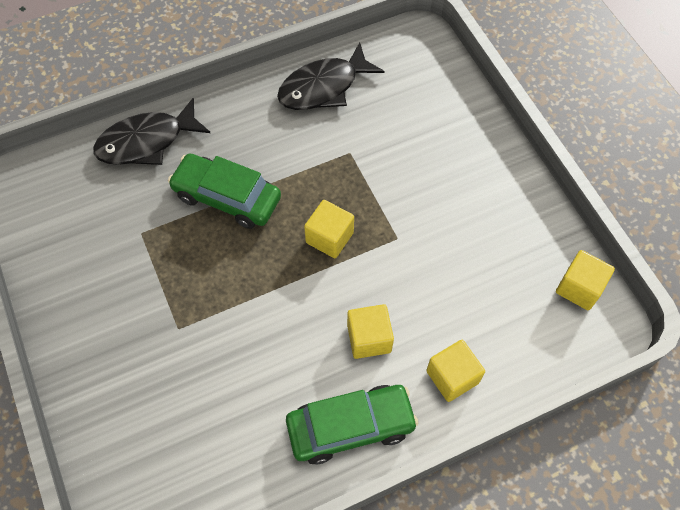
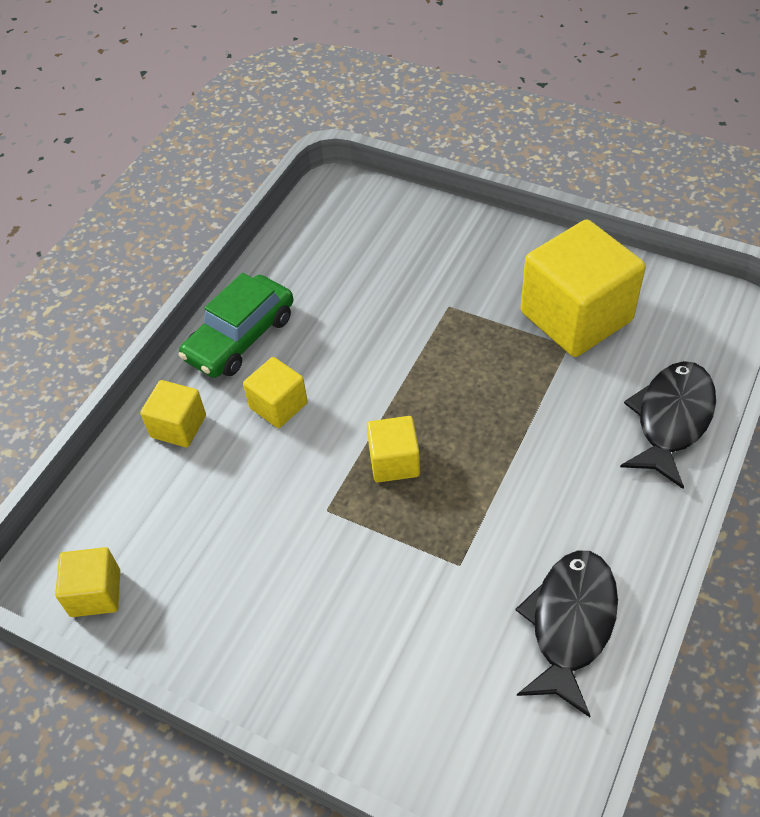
camera: 145 degrees right, 10 degrees down
green car [168,153,281,229] -> none
none -> yellow cube [521,219,646,357]

